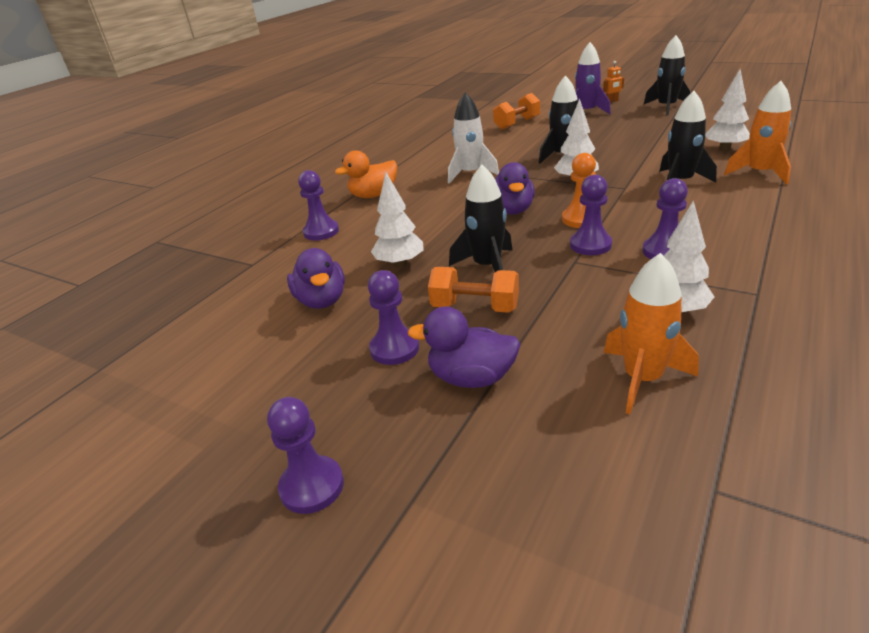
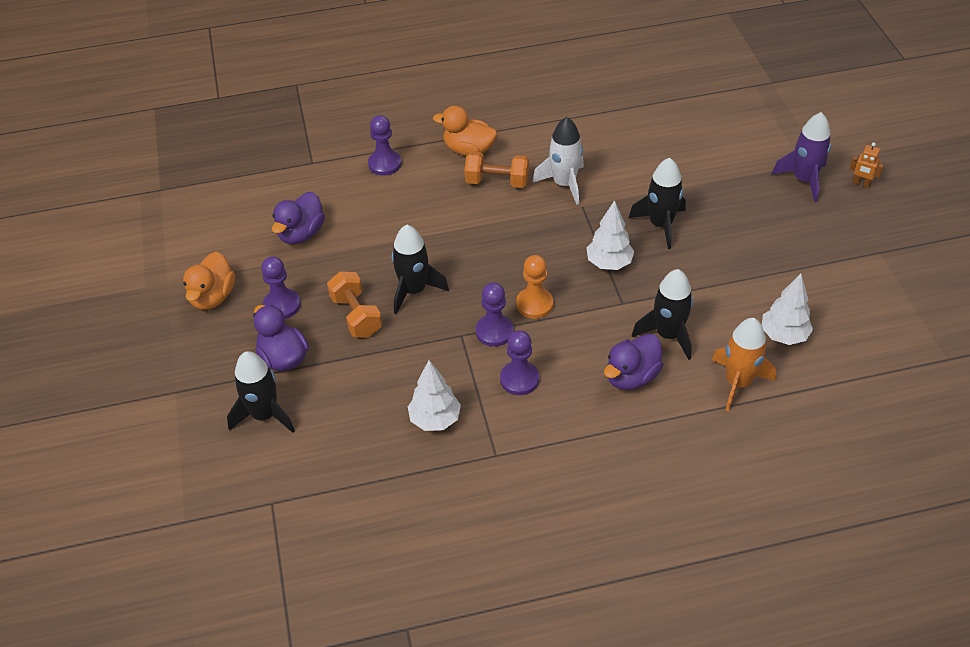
camera: 45 degrees right, 15 degrees up
purple pawn [267,397,344,514] -> none
white tree [371,172,424,268] -> none
orange dumbbell [493,93,540,130] -> orange dumbbell moved to [465,152,529,188]
purple duck [495,162,535,215] -> purple duck moved to [604,334,663,390]
orange rocket [603,253,699,414] -> none
black rocket [644,35,690,115] -> black rocket moved to [227,351,295,433]
none -> orange duck [183,252,235,310]

